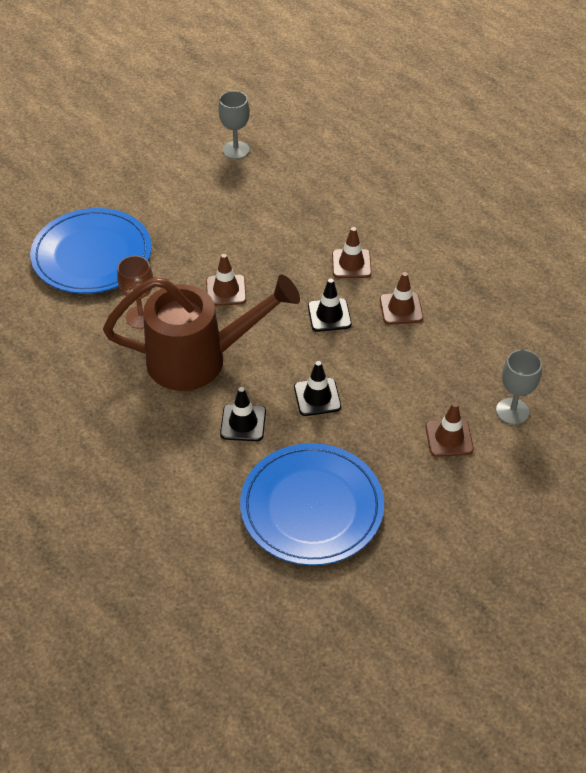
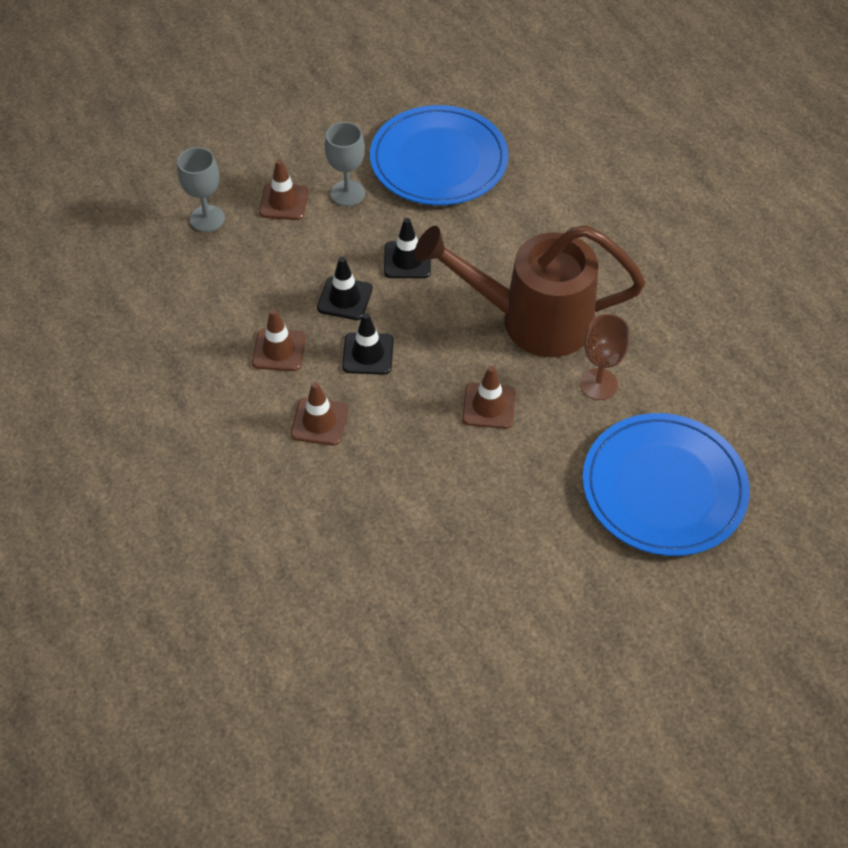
camera: 170 degrees left, 5 degrees up
grey goblet [218,91,250,159] -> grey goblet moved to [325,122,365,206]
black traffic cone [220,387,266,441] -> black traffic cone moved to [317,257,373,320]

